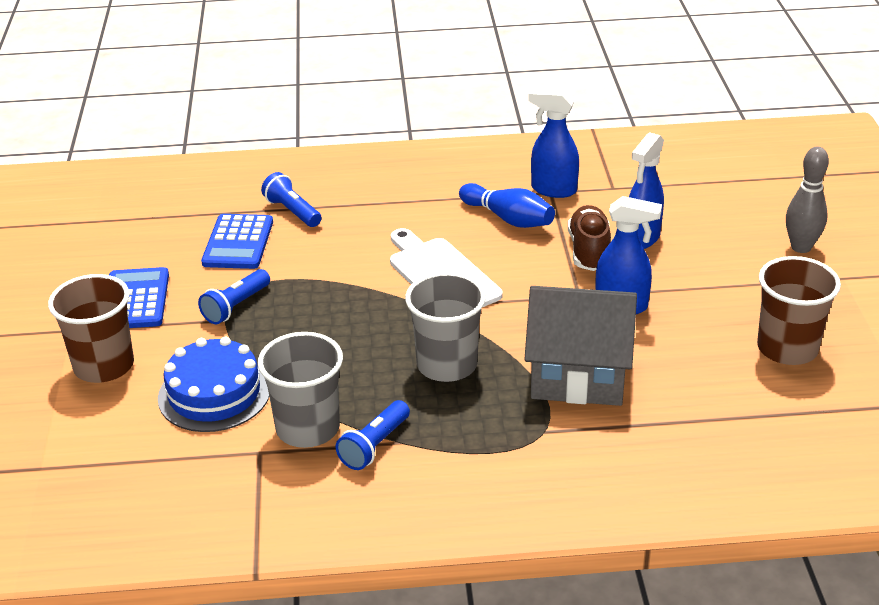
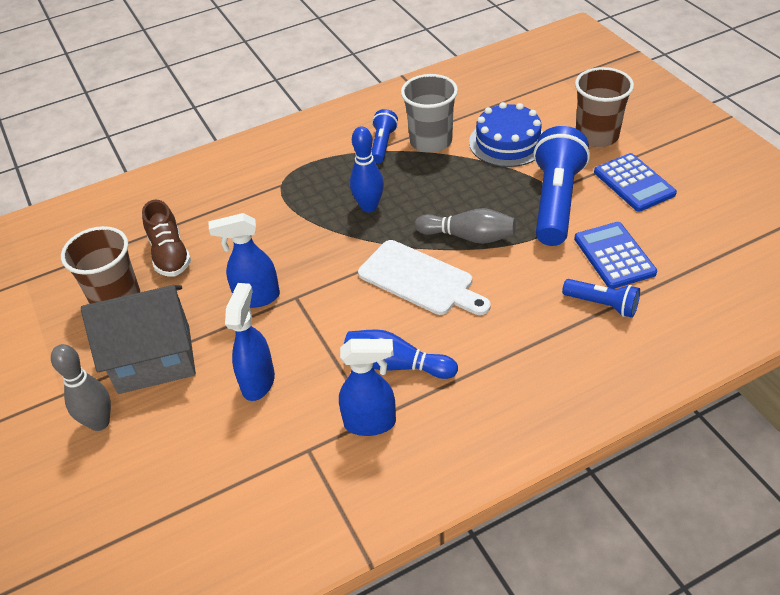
camera: 160 degrees right, 10 degrees up
blue flashlight [198,269,270,324] -> blue flashlight [533,126,590,246], size x1.94
grey cup [405,272,486,382] -> blue bowling pin [350,126,384,212]
grey house [524,286,637,406] -> grey house moved to [81,285,196,394]
brown shoe [568,205,611,271] -> brown shoe moved to [142,200,191,277]
none -> grey bowling pin [415,208,516,244]

